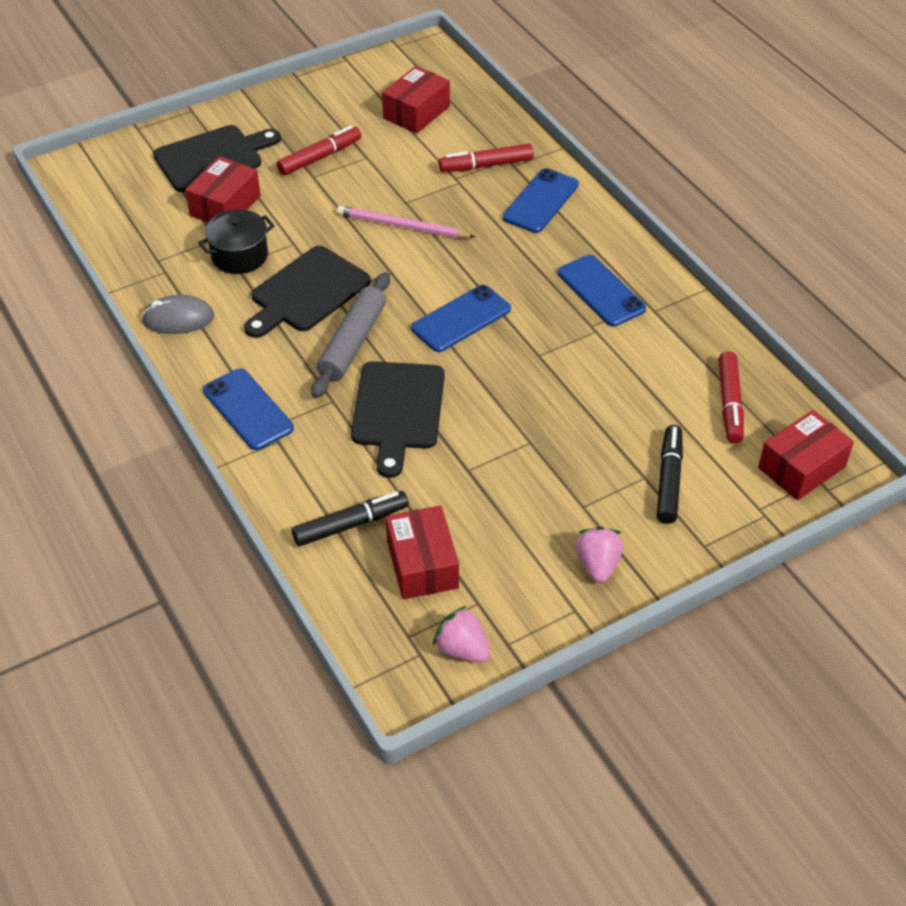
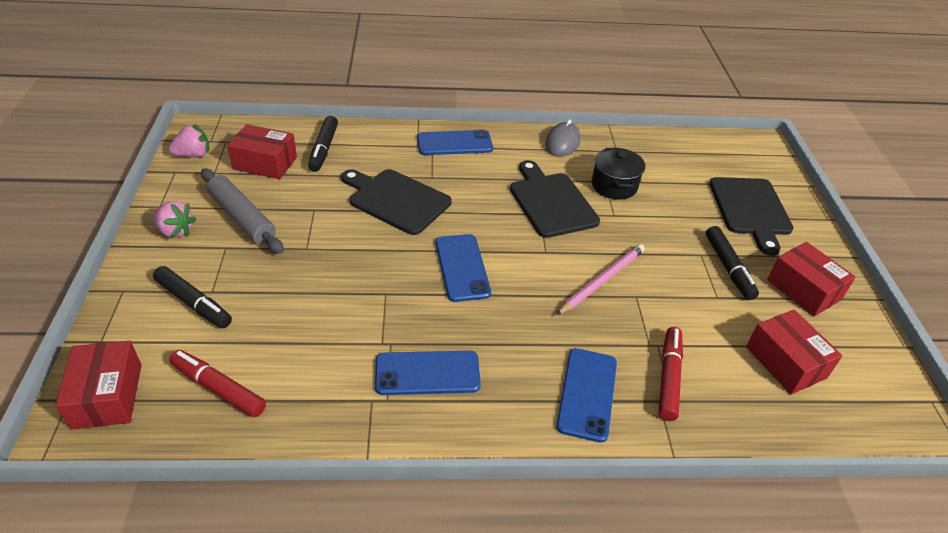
camera: 115 degrees right, 5 degrees down
red box [185,156,261,223] -> red box moved to [767,242,856,317]
red marker [277,125,361,175] -> black marker [706,226,759,300]
grey rolling pin [311,272,390,398] -> grey rolling pin moved to [201,168,284,254]
blue phone [503,168,579,233] -> blue phone turned 45 degrees clockwise [556,348,617,443]

